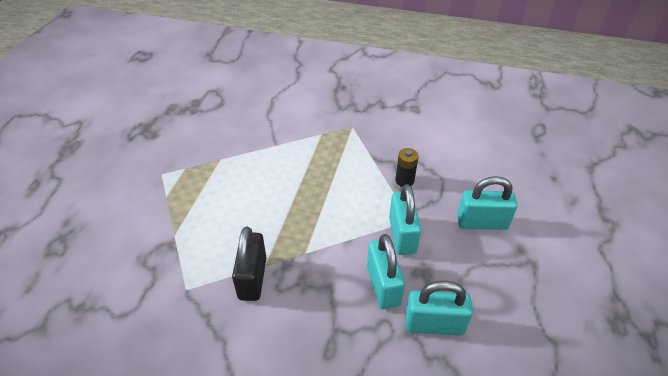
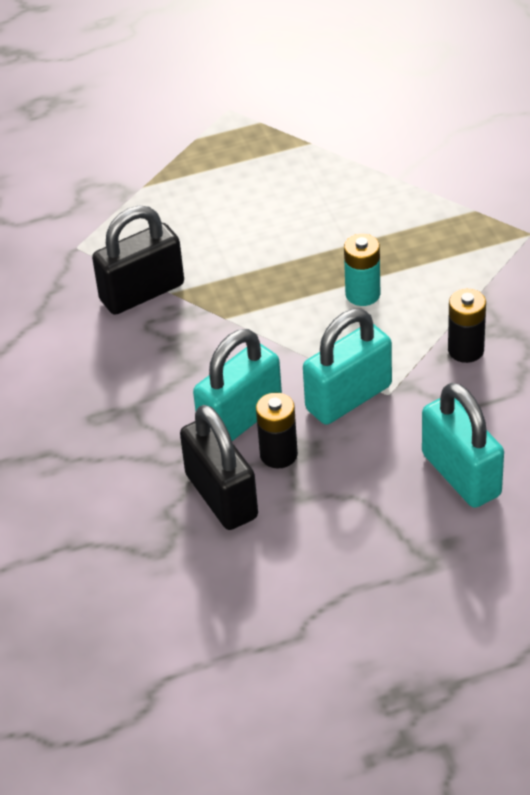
camera: 60 degrees right, 0 degrees up
turquoise padlock [405,281,473,336] -> black padlock [180,405,258,530]
none -> black battery [256,392,298,469]
none -> turquoise battery [344,234,380,306]

